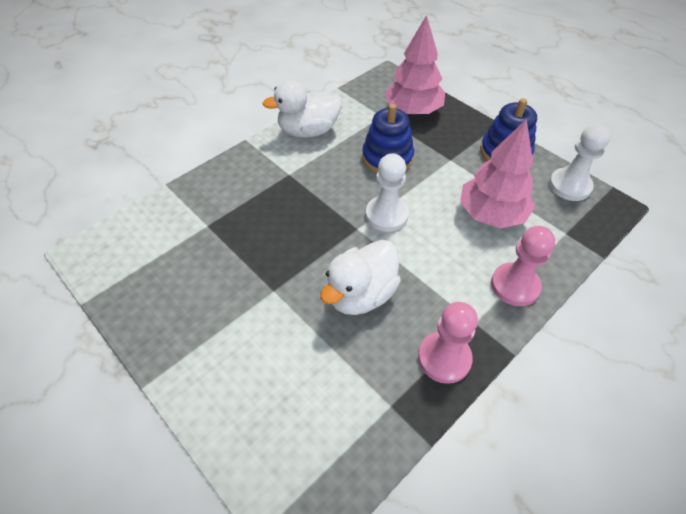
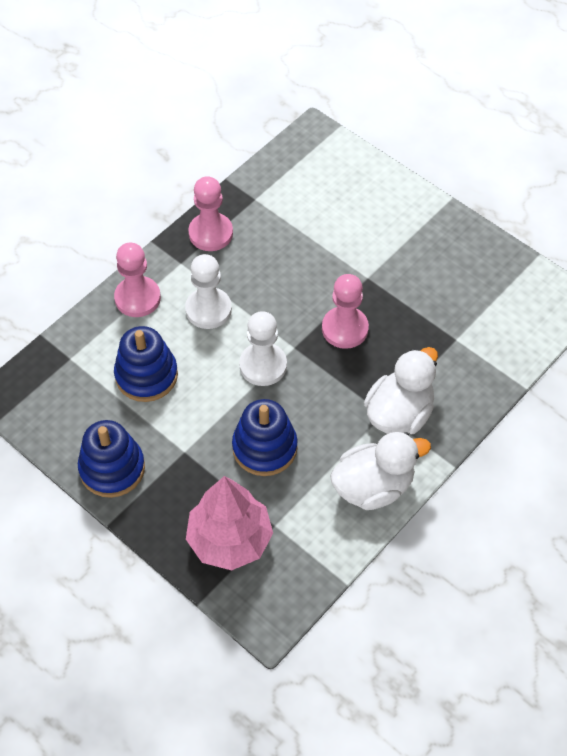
camera: 175 degrees right, 5 degrees up
white duck [320,240,401,315] -> white duck moved to [364,347,438,435]
pink tree [460,119,535,228] -> blue stacking toy [114,326,178,402]
white pawn [549,124,610,201] -> white pawn moved to [185,254,232,329]
none -> pink pawn [322,274,369,349]

